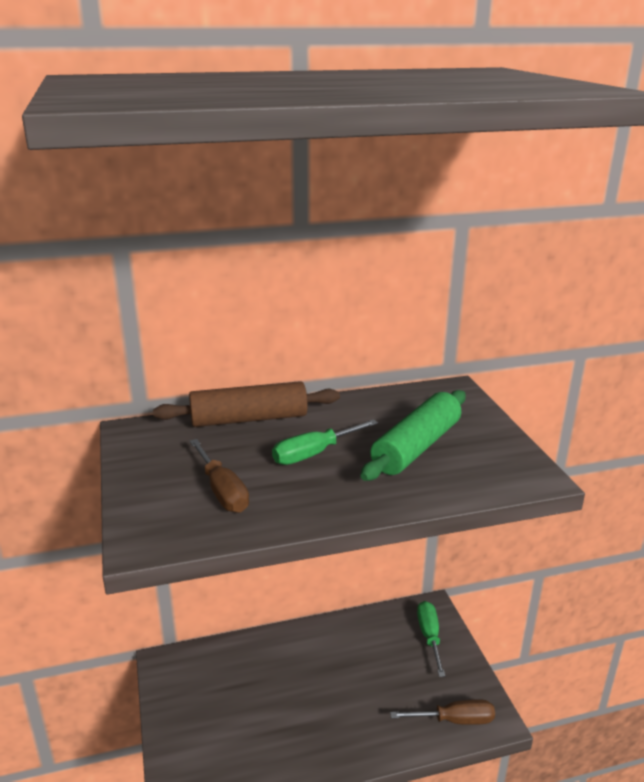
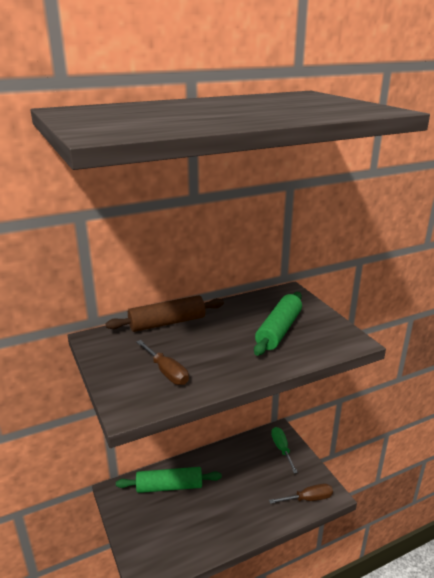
camera: 10 degrees left, 0 degrees up
green screwdriver [272,419,378,465] -> none
none -> green rolling pin [116,467,222,493]

